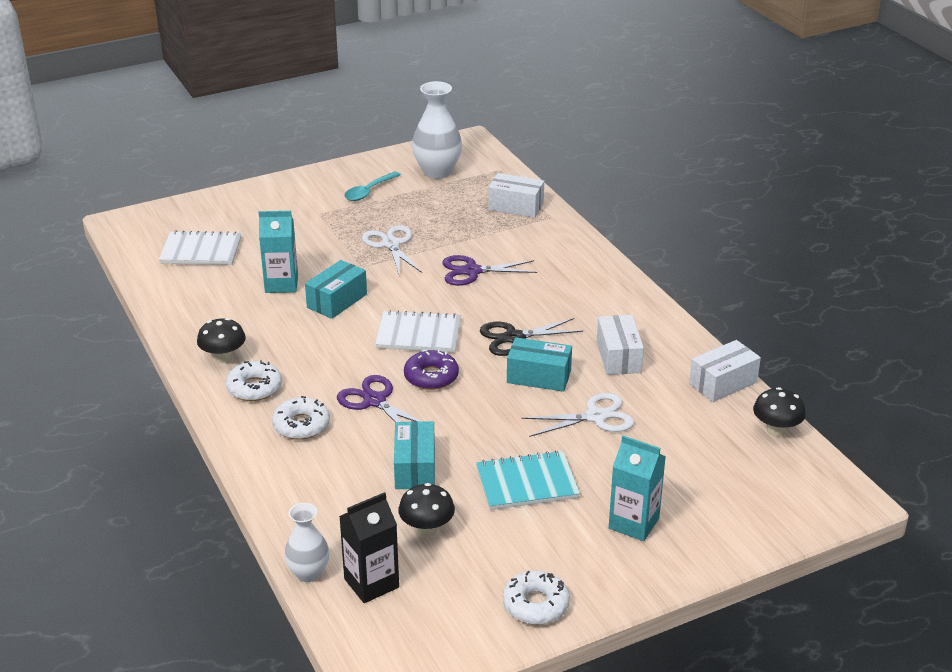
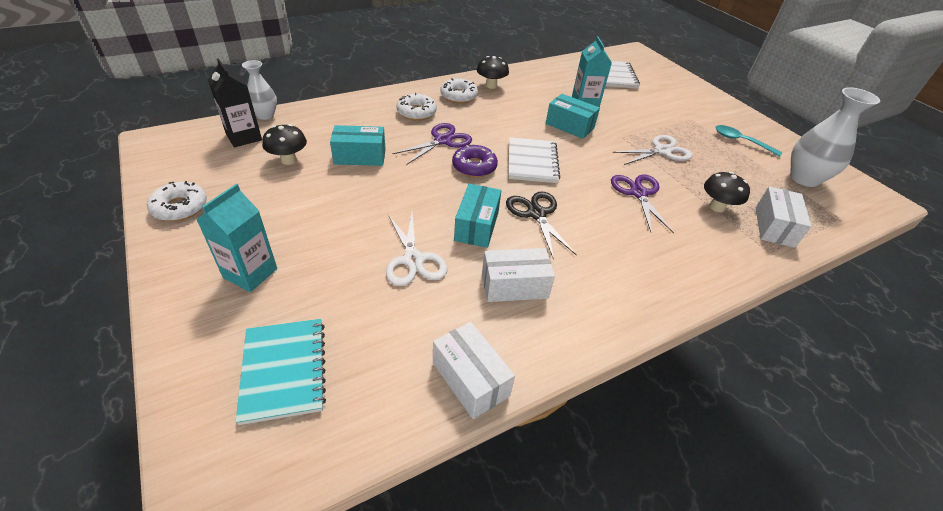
camera: 85 degrees right, 10 degrees up
turquoise notebook [476,450,580,510] -> turquoise notebook moved to [236,319,326,425]
black mushroom [753,387,806,437] -> black mushroom moved to [704,172,750,212]

